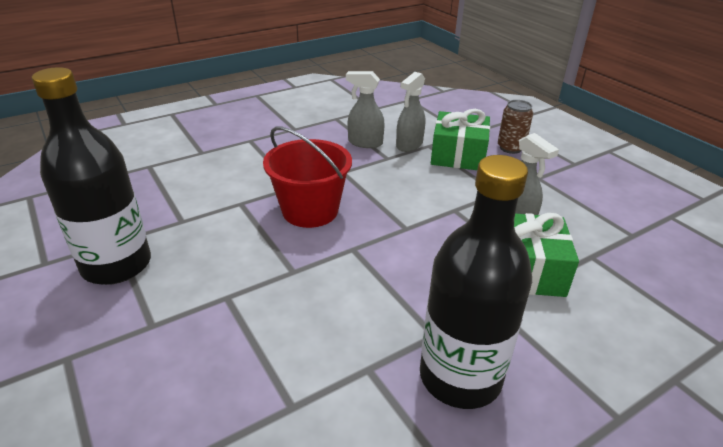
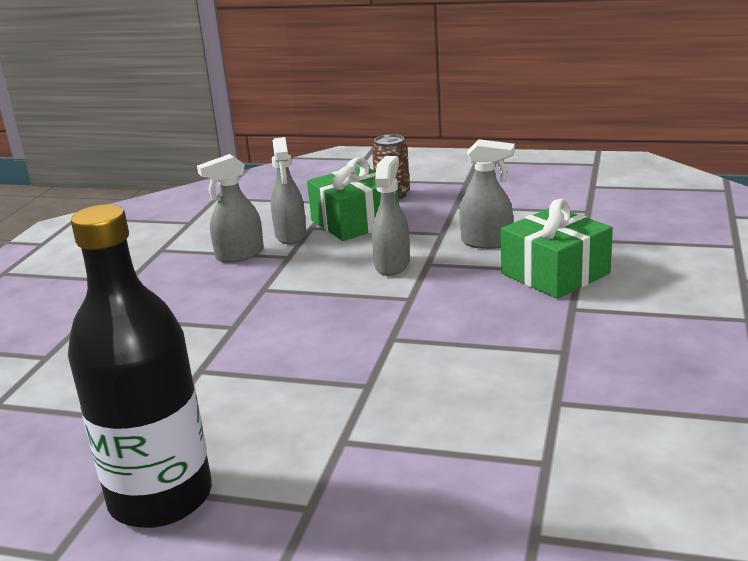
camera: 40 degrees left, 10 degrees down
red bucket [263,127,352,228] -> none
black bottle [420,155,532,409] -> none
none -> grey spray bottle [372,156,410,276]

